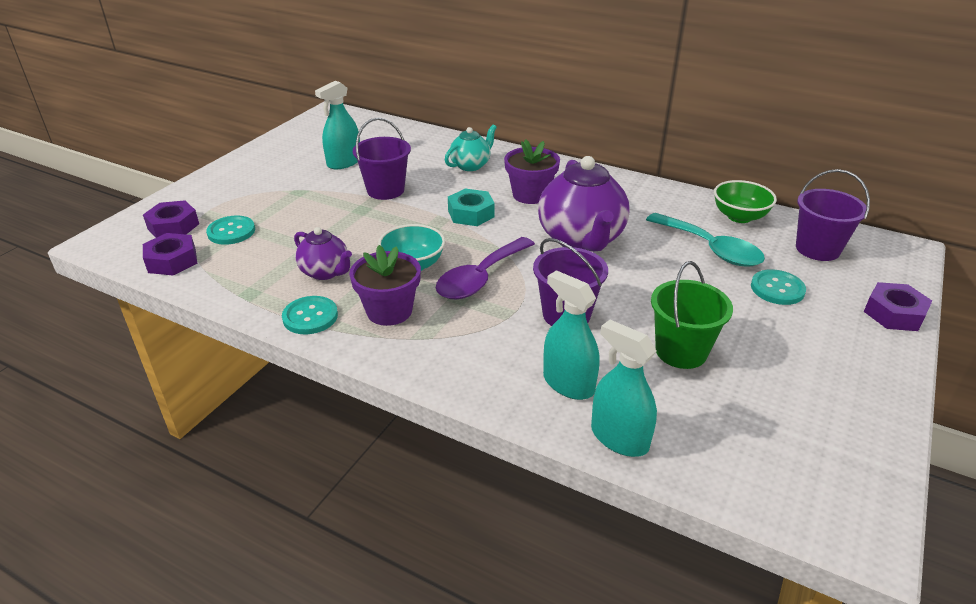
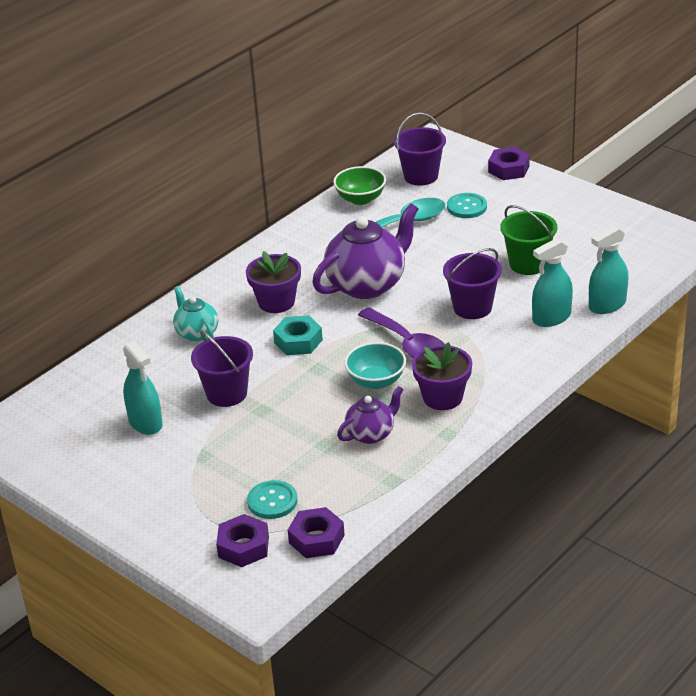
camera: 75 degrees left, 0 degrees up
turquoise button [282,296,338,334] -> none
purple teapot [538,156,630,252] -> purple teapot turned 45 degrees counterclockwise [312,203,419,299]

